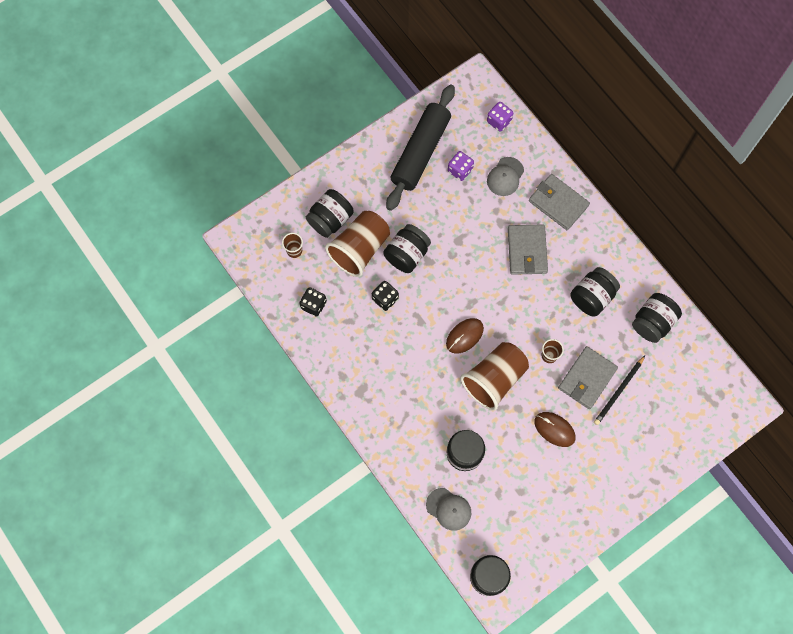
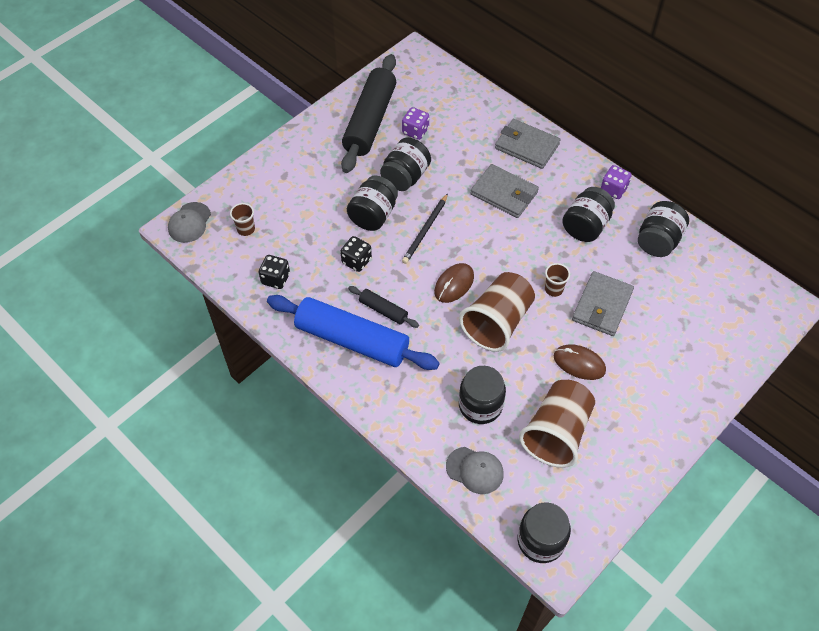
camera: 10 degrees left, 15 degrees down
black jar [306,189,354,238] -> black jar moved to [380,138,431,191]
brown cup [325,211,390,277] -> brown cup moved to [519,380,595,468]
purple dice [487,102,513,132] -> purple dice moved to [601,165,632,199]
grey cap [487,157,524,196] -> grey cap moved to [168,202,211,243]
grey wallet [508,224,548,275] -> grey wallet turned 45 degrees counterclockwise [470,164,539,218]
black pencil [594,356,645,425] -> black pencil moved to [402,194,448,264]
none -> blue rolling pin [267,295,440,370]
none -> black rolling pin [348,286,419,328]

